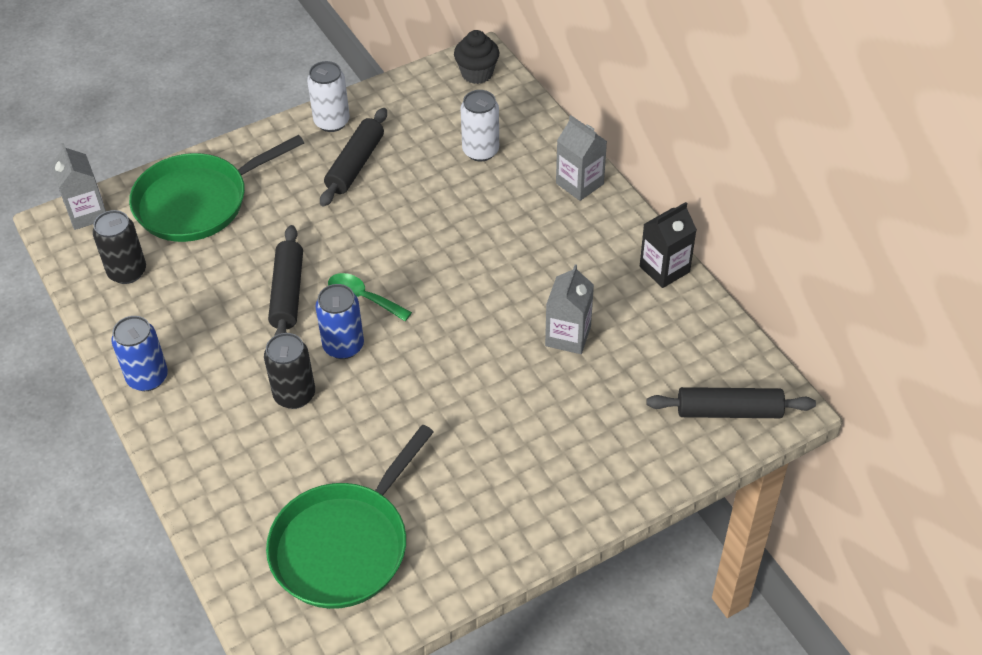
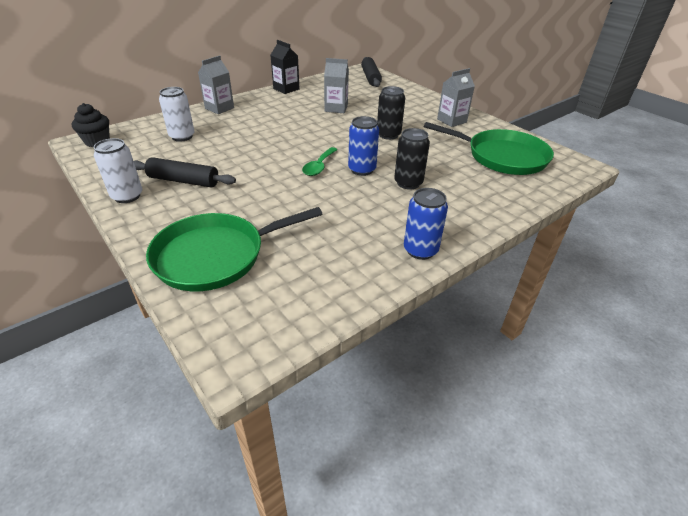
camera: 100 degrees left, 10 degrees down
grey carton [51,143,106,230] -> grey carton moved to [437,68,475,127]
black can [93,210,146,284] -> black can moved to [377,86,405,140]
green pan [129,135,304,242] -> green pan turned 105 degrees clockwise [146,207,322,291]
black rolling pin [268,225,303,336] -> none

